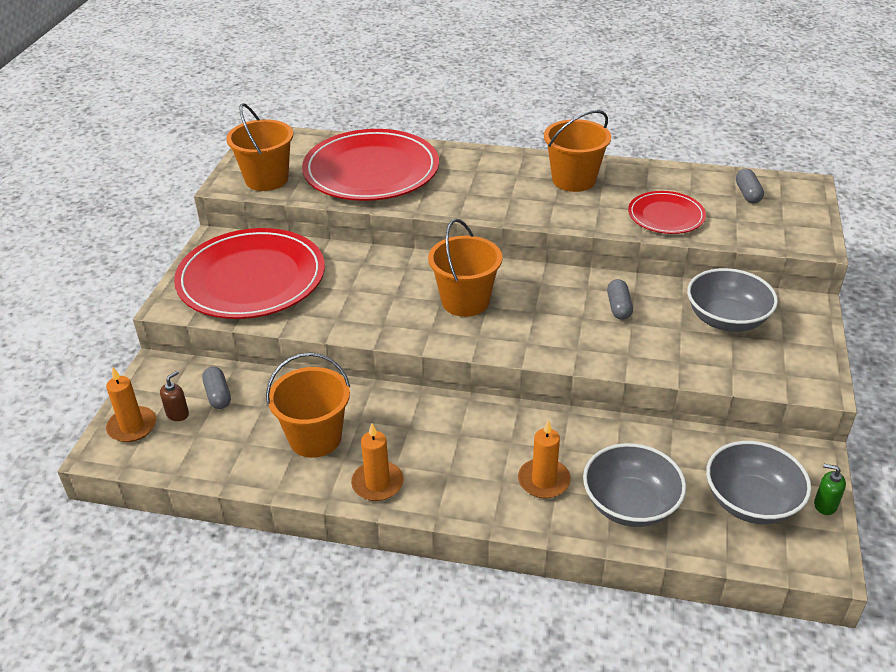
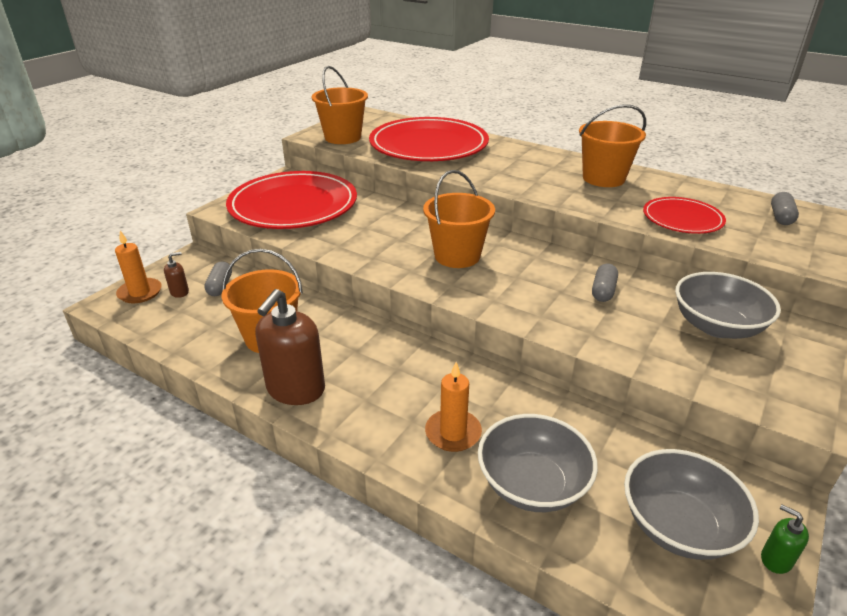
camera: 20 degrees right, 5 degrees down
orange candle [351,423,404,501] -> brown soap dispenser [255,289,325,405]

